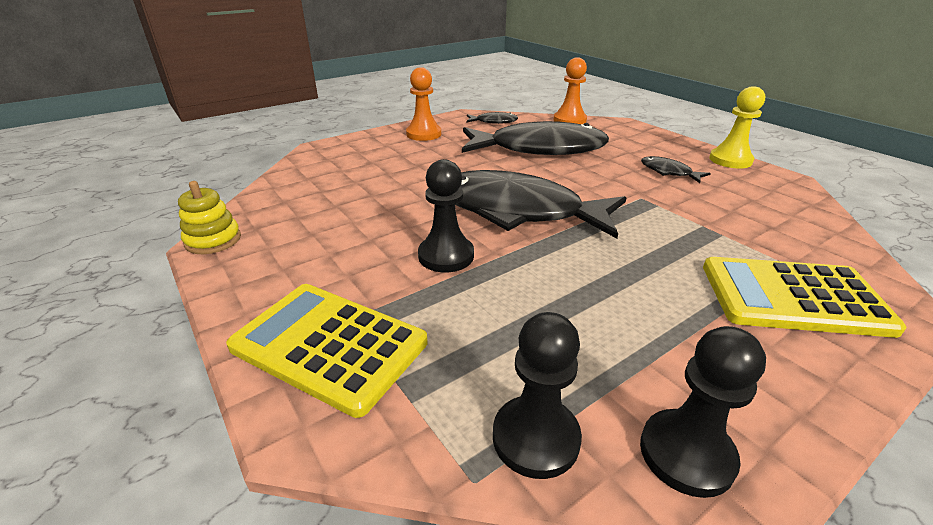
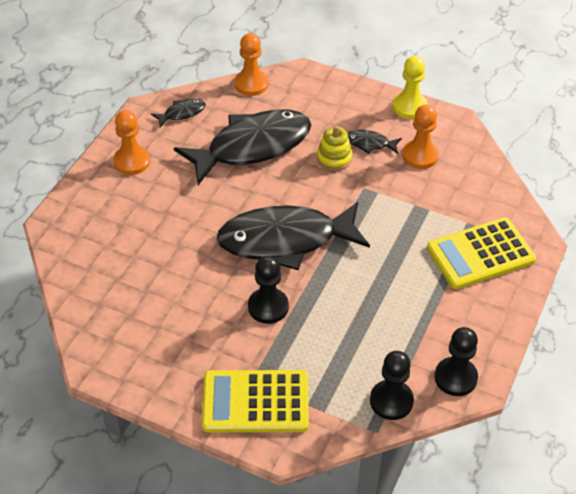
camera: 30 degrees left, 15 degrees up
yellow stacking toy [178,181,241,254] -> yellow stacking toy moved to [317,125,353,171]
none -> orange pawn [402,104,439,169]

